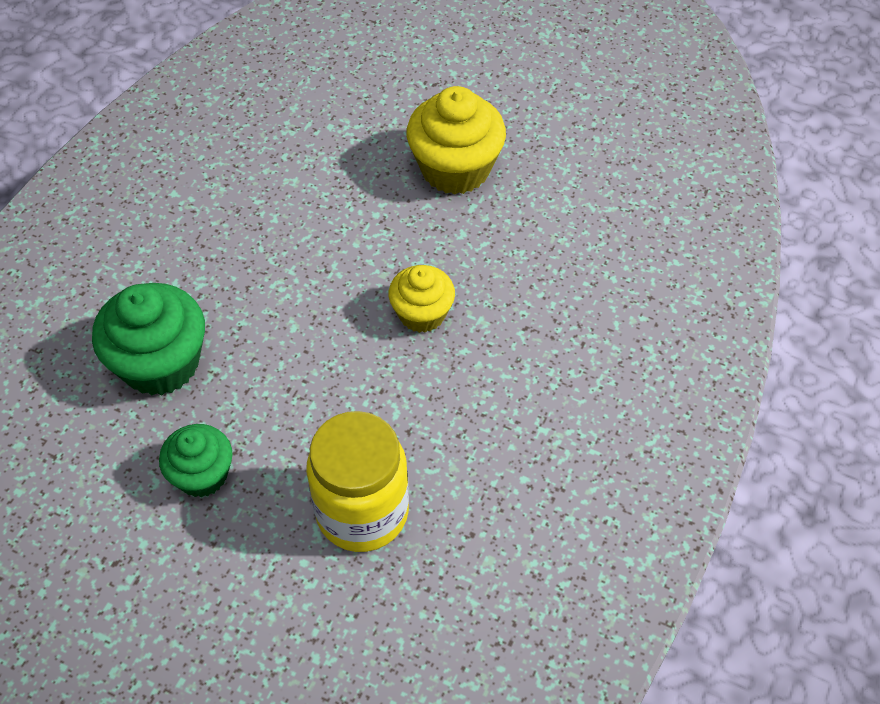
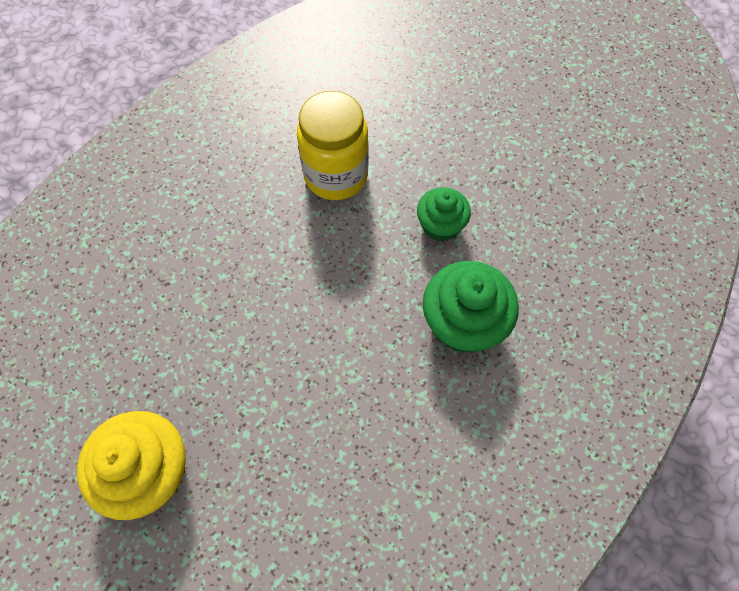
camera: 165 degrees left, 10 degrees up
yellow cupcake [388,265,455,333] -> none

